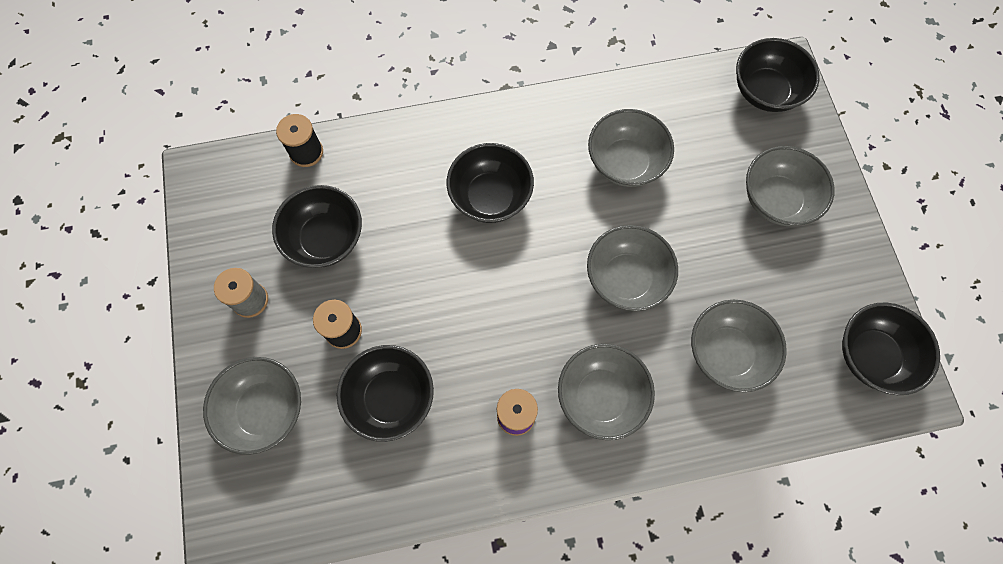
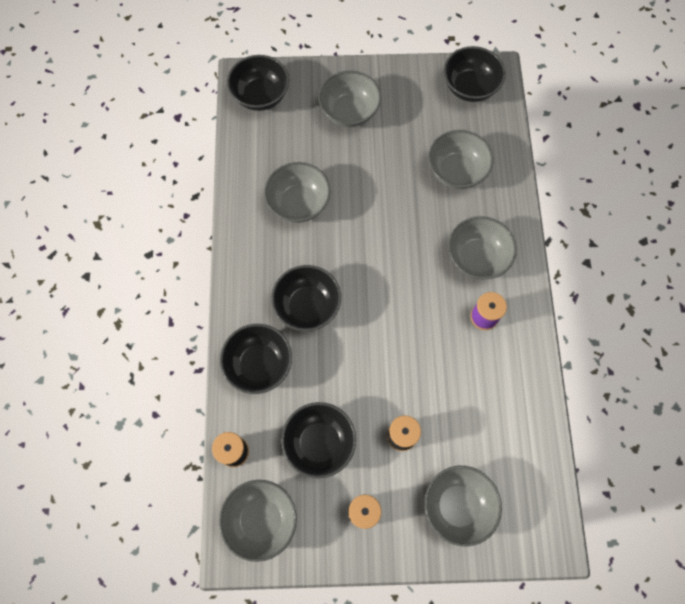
camera: 80 degrees left, 0 degrees up
black bowl [337,345,434,442] -> black bowl moved to [220,324,292,394]
grey bowl [587,225,678,311] -> grey bowl moved to [219,480,297,562]

